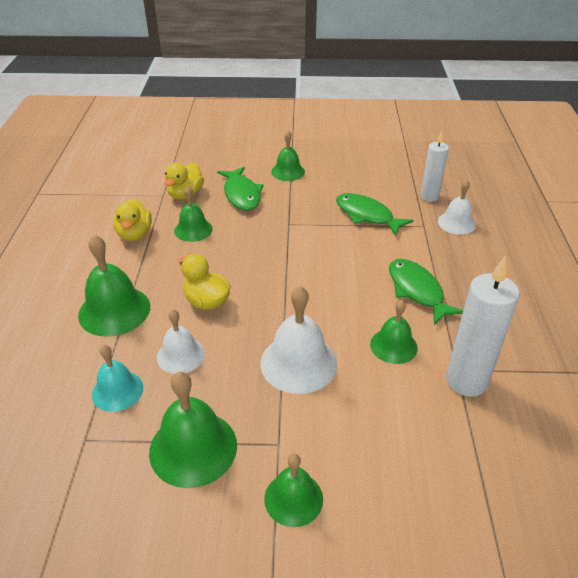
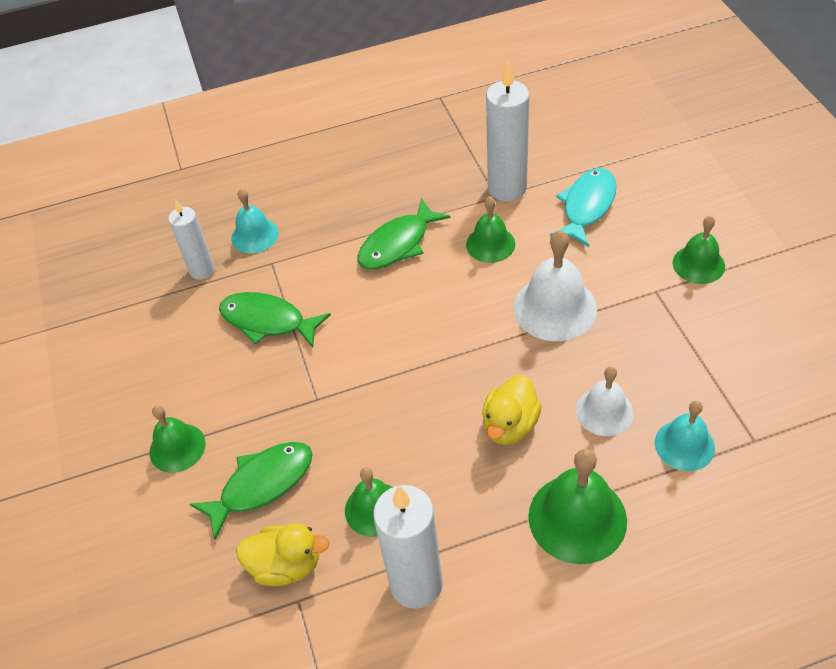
camera: 105 degrees left, 10 degrees up
yellow duck [113,198,152,241] -> white candle [373,485,443,609]
green bell [149,372,237,488] -> none
green fish [336,193,414,236] -> green fish turned 90 degrees clockwise [219,292,331,348]
white bell [438,180,476,235] -> turquoise bell [231,189,279,253]
none -> turquoise fish [550,168,616,247]

